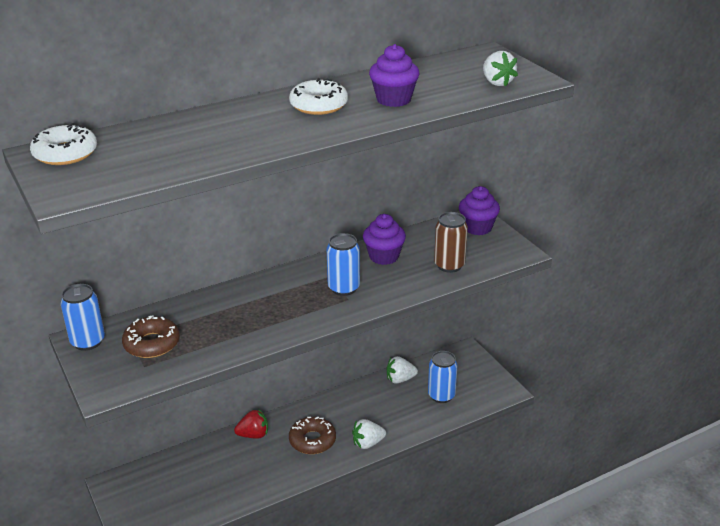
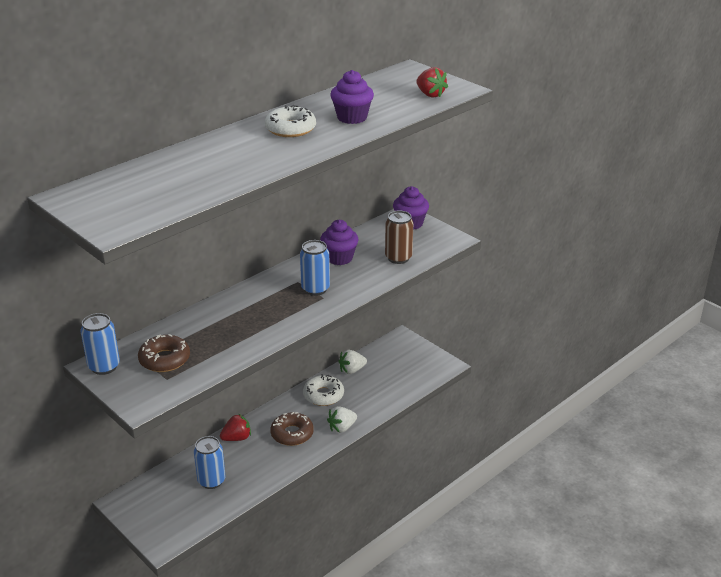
camera: 15 degrees left, 0 degrees up
white donut [30,123,97,165] -> white donut moved to [303,374,344,406]
blue can [428,351,458,403] -> blue can moved to [194,436,226,489]
white strawberry [483,51,518,87] -> red strawberry [416,67,448,97]

